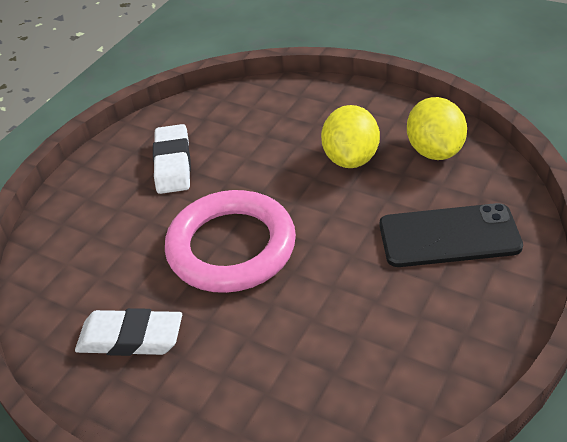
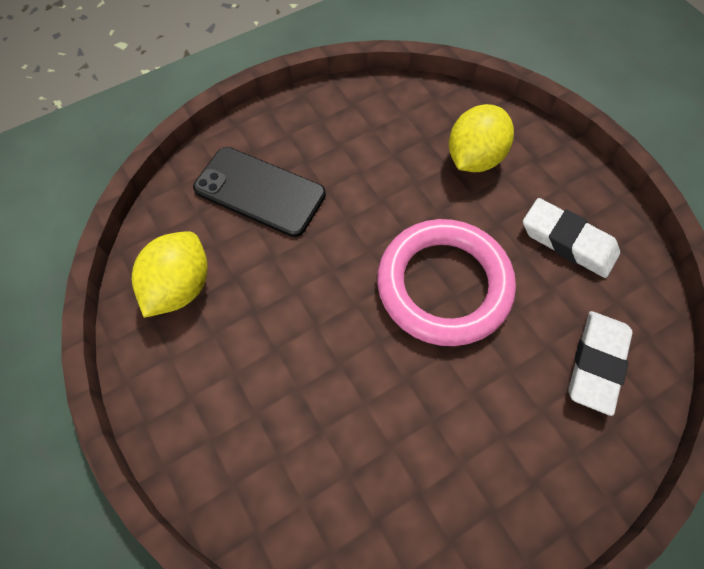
camera: 155 degrees left, 20 degrees up
white eraser [153,124,191,194] -> white eraser moved to [568,311,632,416]
yellow lemon [321,105,380,168] -> yellow lemon moved to [449,104,514,172]

